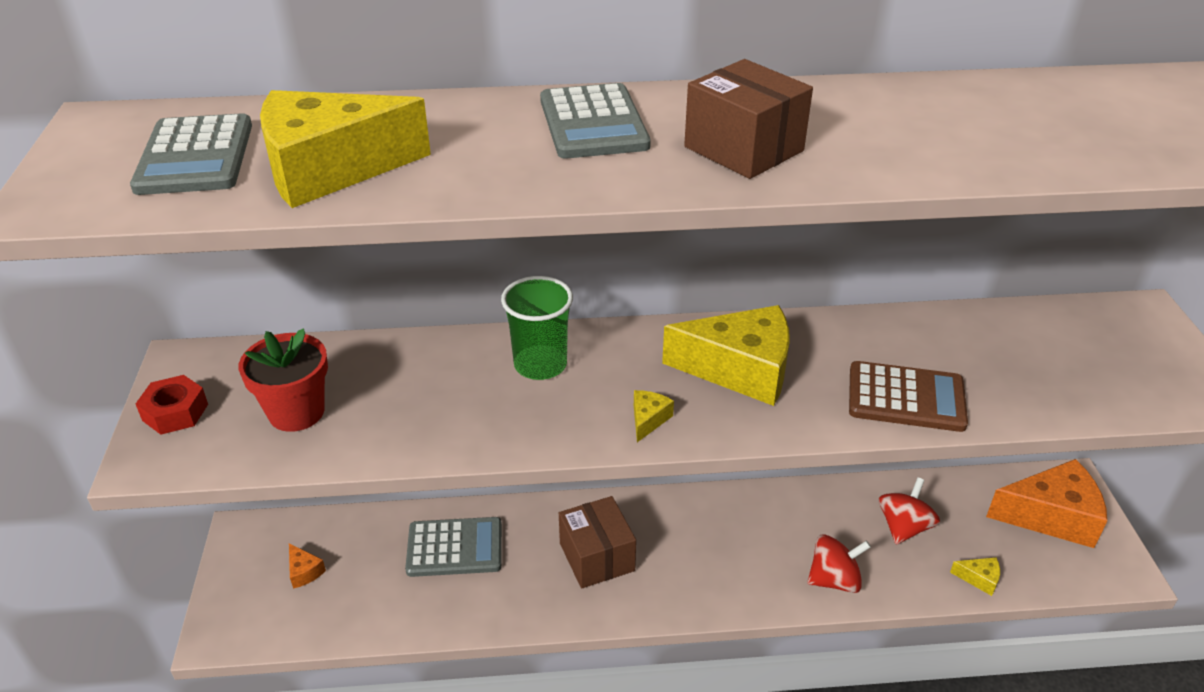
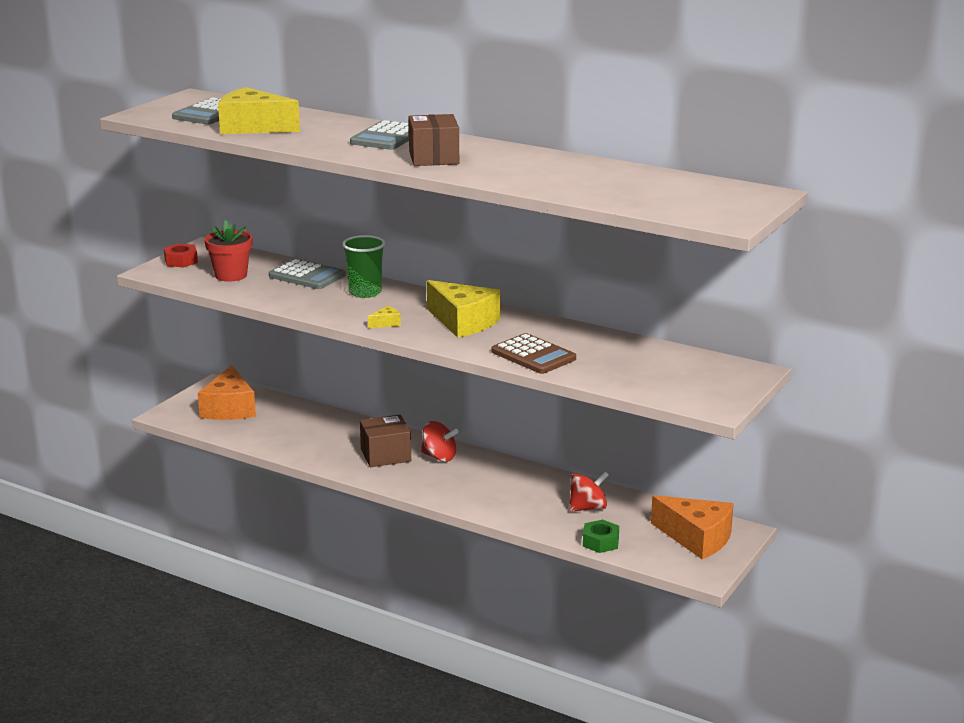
camera: 35 degrees right, 15 degrees down
orange cheese [289,543,326,589] -> orange cheese [198,365,256,420], size x2.43
grey calculator [405,517,502,577] -> grey calculator moved to [269,259,346,289]
brown box [559,496,636,589] -> brown box turned 60 degrees clockwise [360,415,411,467]
red spinning top [807,534,871,593] -> red spinning top moved to [421,421,459,462]
yellow cheese [950,557,1000,596] -> green nut [583,519,619,553]

